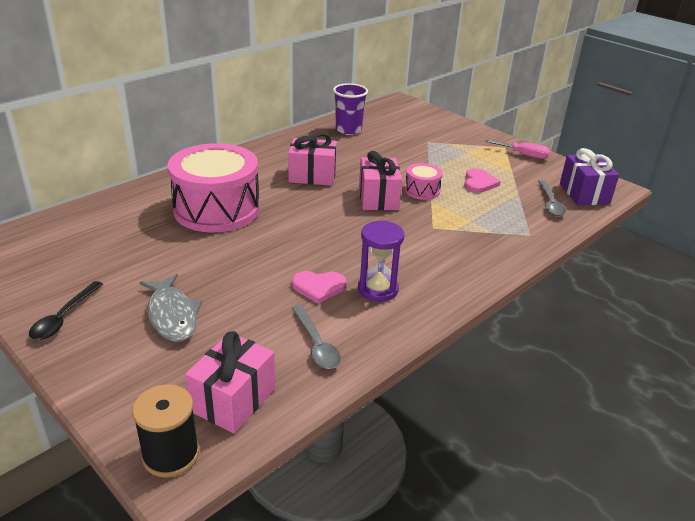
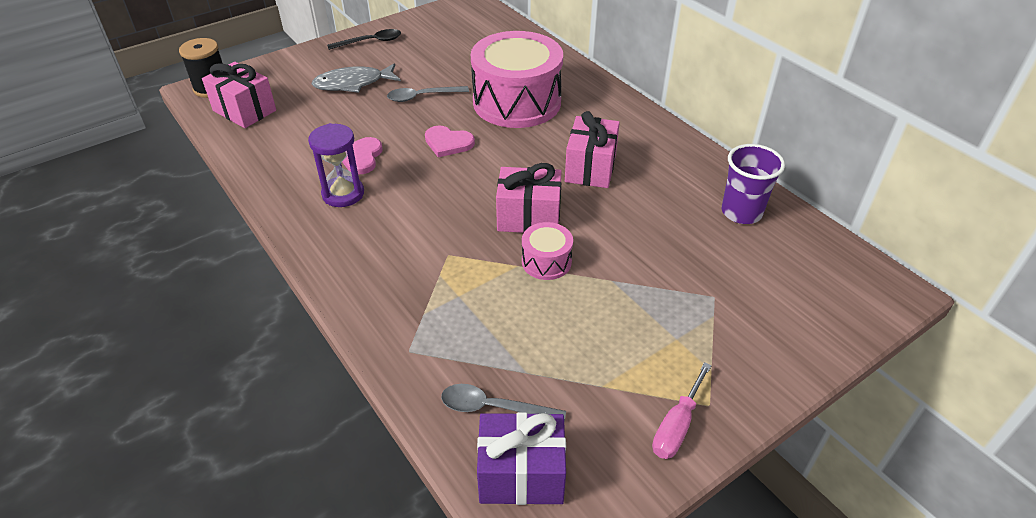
camera: 100 degrees right, 10 degrees up
black spoon [29,281,103,340] -> black spoon turned 135 degrees clockwise [327,29,401,50]
grey spoon [292,305,341,369] -> grey spoon moved to [387,86,469,102]
pink heart [464,168,500,193] -> pink heart moved to [425,125,475,157]

